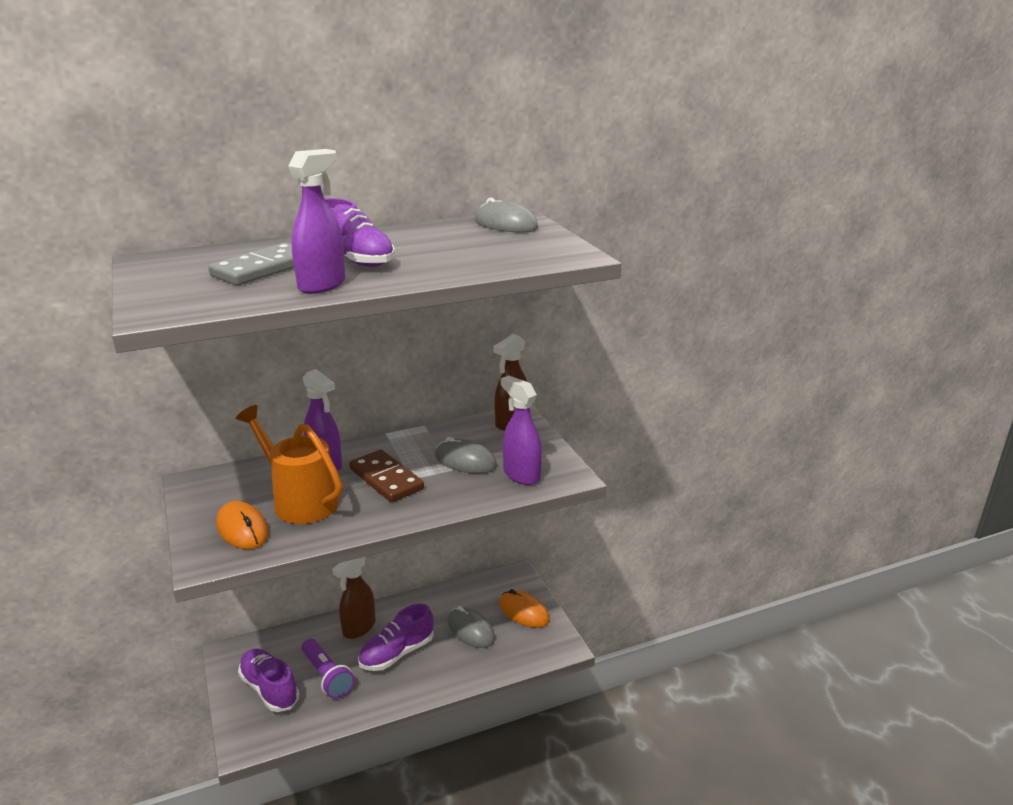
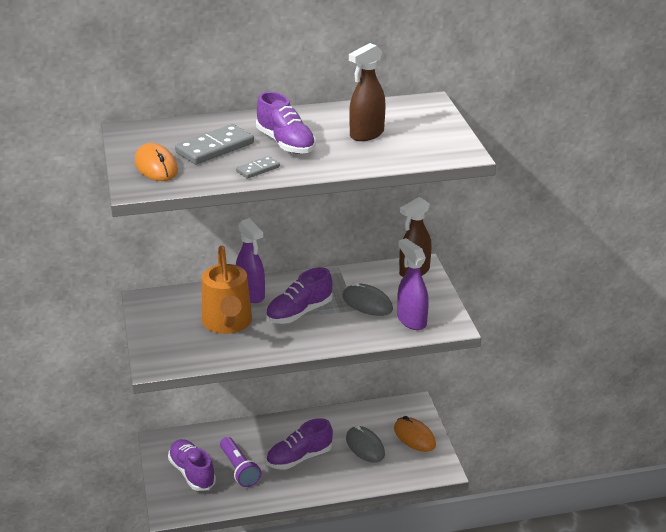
camera: 10 degrees right, 5 degrees up
orange mouse [216,501,269,549] -> orange mouse moved to [135,143,178,181]
orange watering can [236,405,342,524] -> orange watering can turned 150 degrees counterclockwise [202,246,252,334]
purple spray bottle [288,149,345,294] -> grey domino [236,156,280,179]
brown spray bottle [332,557,376,639] -> brown spray bottle moved to [349,43,386,141]
brown domino [349,449,424,502] -> purple shoe [266,267,333,324]
grey mouse [475,198,538,232] -> none

